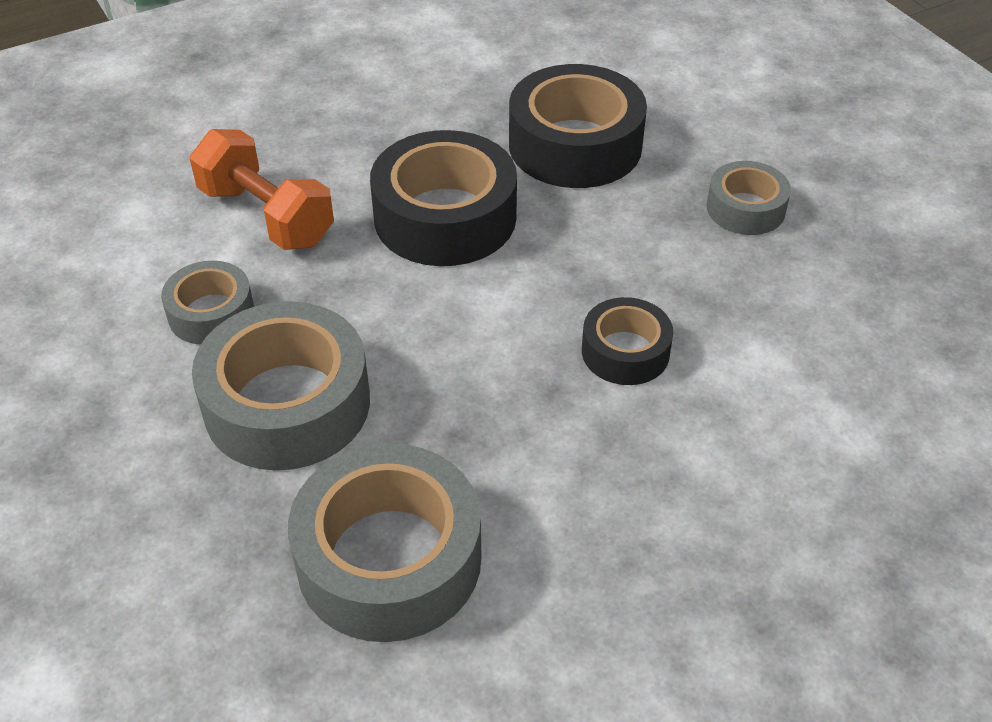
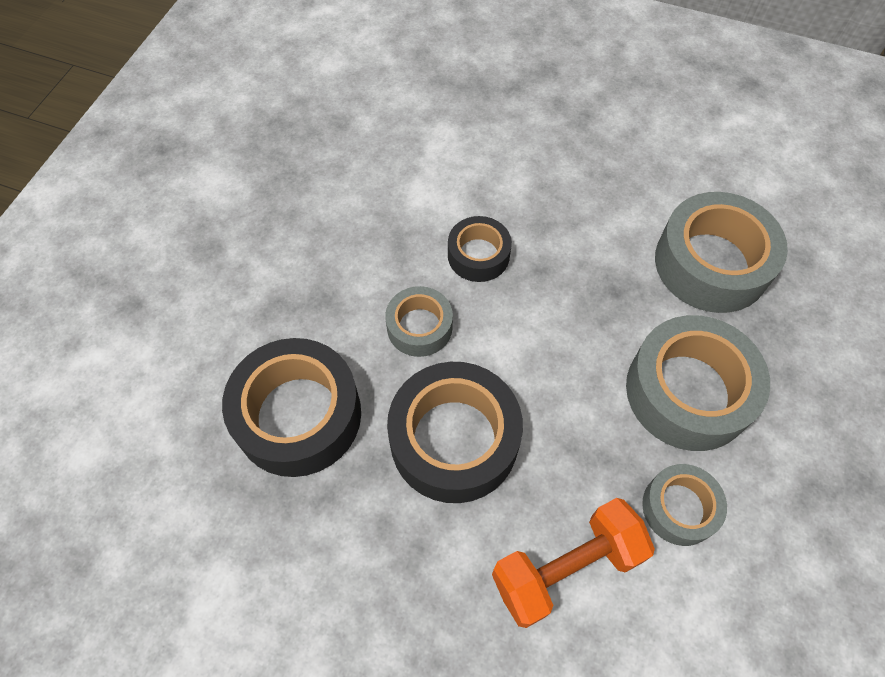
camera: 130 degrees left, 15 degrees up
orange dumbbell [190,129,334,250] -> orange dumbbell turned 60 degrees clockwise [492,498,655,628]
grey tape [706,161,791,235] -> grey tape moved to [385,286,453,357]

